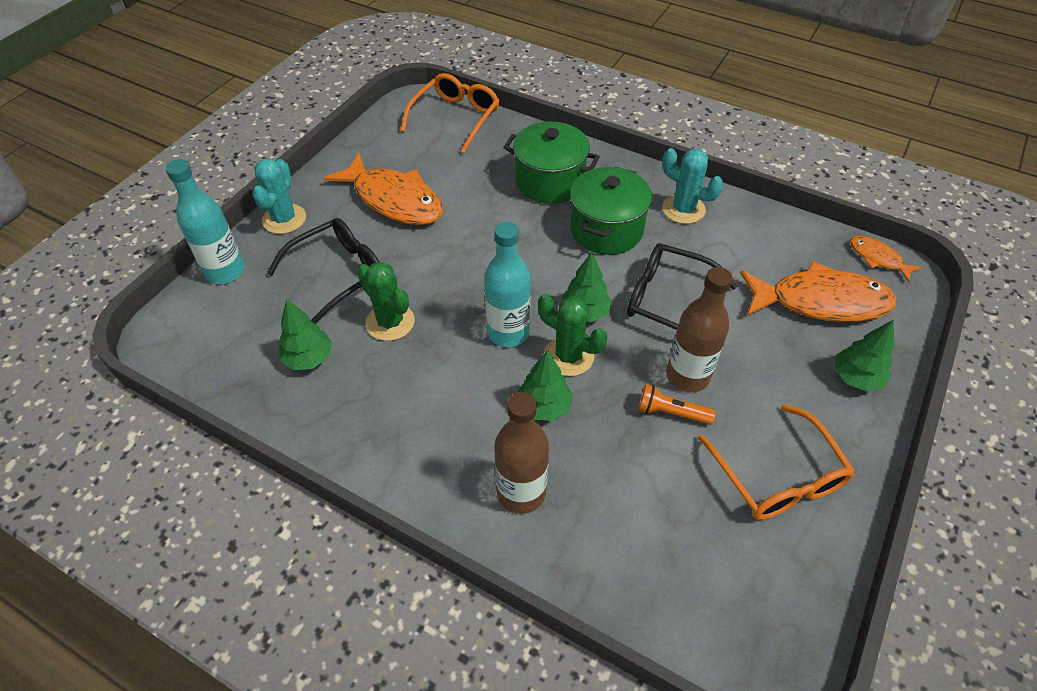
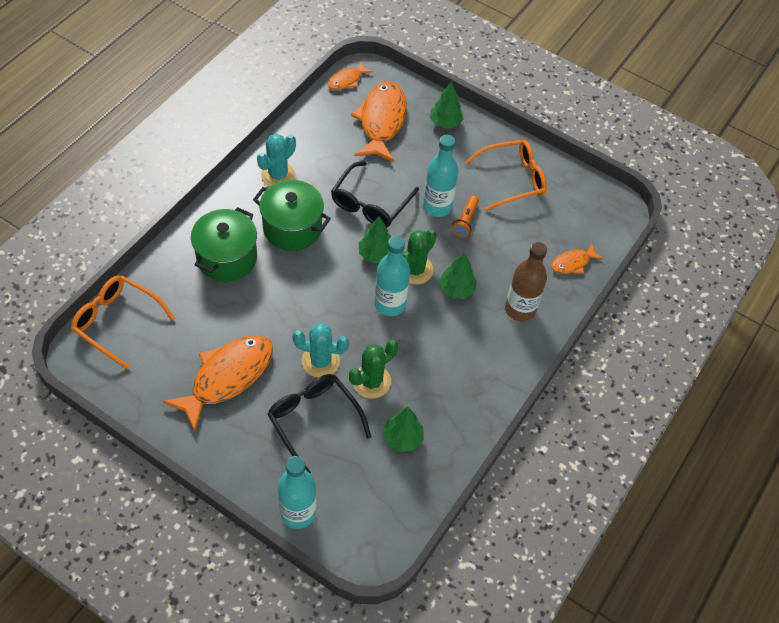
camera: 90 degrees left, 5 degrees up
turquoise cactus [252,158,306,234] -> turquoise cactus moved to [292,323,349,378]
brown bottle [666,267,733,392] -> turquoise bottle [423,135,458,217]
none -> orange fish [551,244,603,273]

